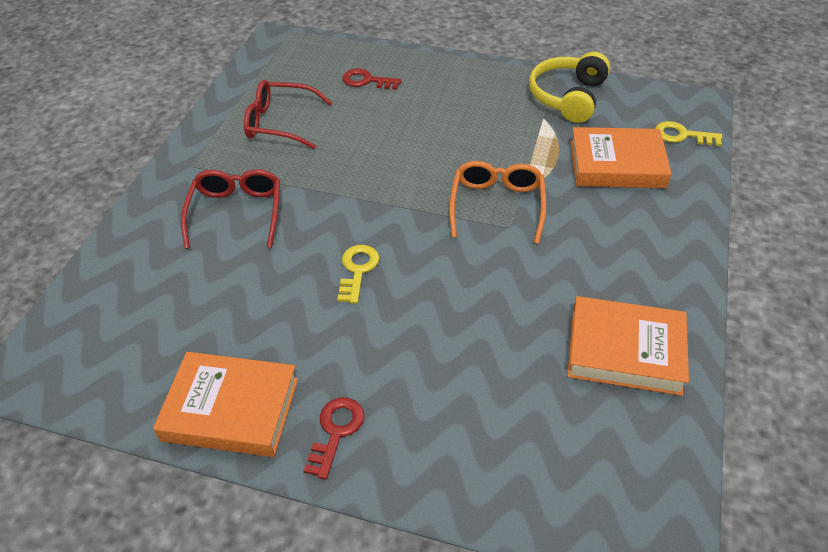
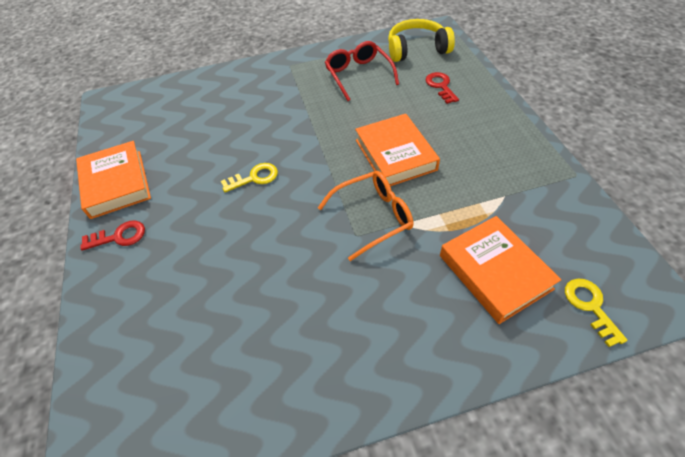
camera: 60 degrees right, 5 degrees up
red glasses [181,169,280,249] -> none
yellow headphones [529,52,610,123] -> yellow headphones moved to [388,19,455,62]
orange book [567,296,689,396] -> orange book moved to [355,114,440,186]

